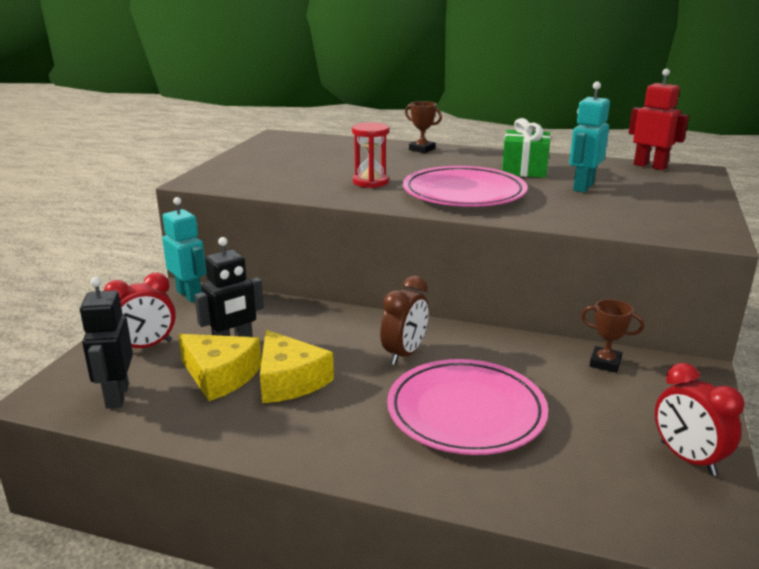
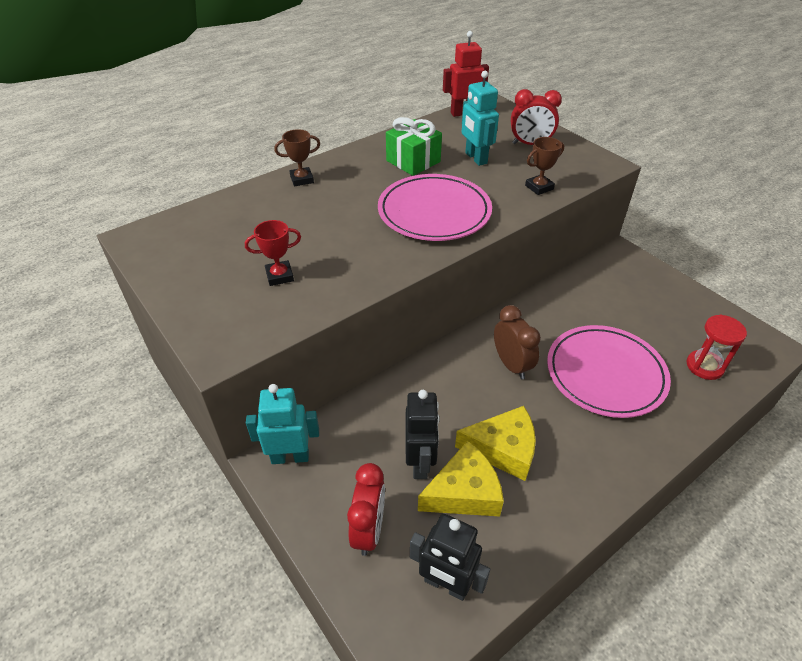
camera: 55 degrees left, 20 degrees up
red hourglass [352,122,389,188] -> red hourglass moved to [686,315,747,380]
brown trophy [581,299,644,373] -> brown trophy moved to [525,137,564,195]
red clock [655,363,744,476] -> red clock moved to [511,89,562,145]
none -> red trophy [245,220,301,286]

